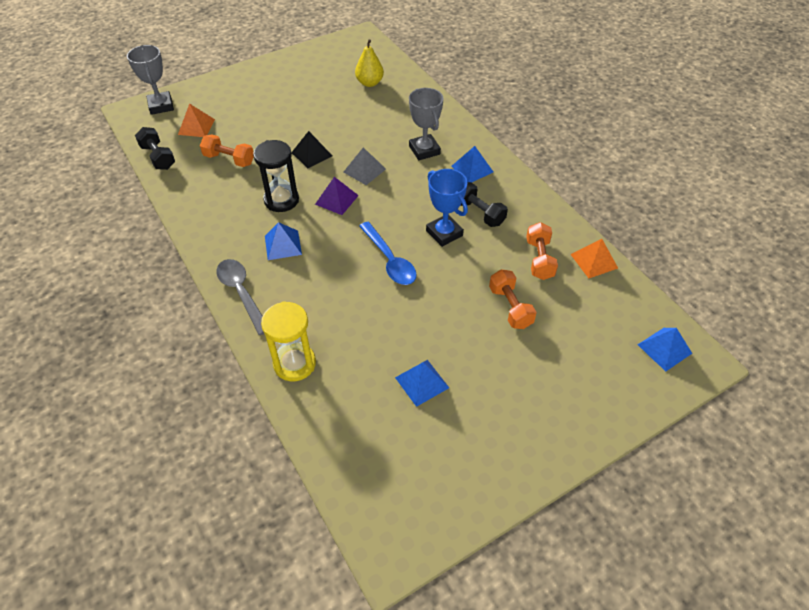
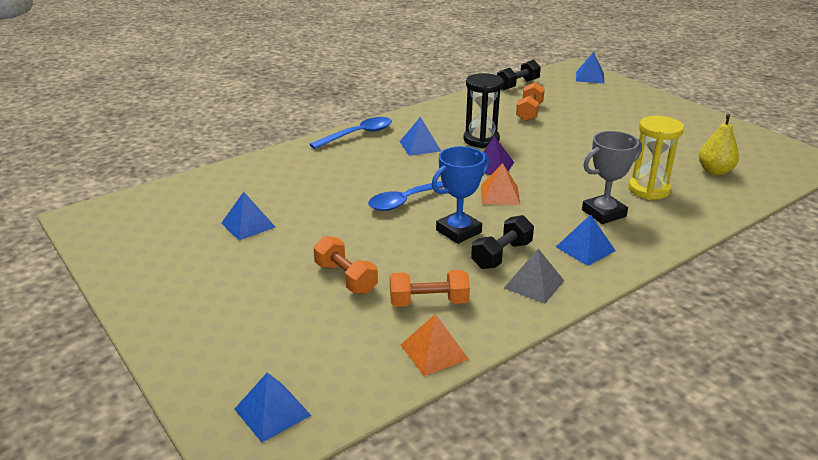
camera: 85 degrees right, 20 degrees down
grey trophy [127,45,174,115] -> blue pyramid [576,52,604,83]
orange pyramid [178,103,215,137] -> orange pyramid moved to [481,163,520,205]
grey spoon [216,259,264,335] -> blue spoon [309,117,392,149]
yellow hourglass [261,301,316,381] -> yellow hourglass moved to [628,116,684,200]
black pyramid [291,131,332,168] -> none
grey pyramid [344,147,386,185] -> grey pyramid moved to [504,249,564,304]
orange dumbbell [489,269,536,329] -> orange dumbbell turned 75 degrees clockwise [314,236,378,294]

